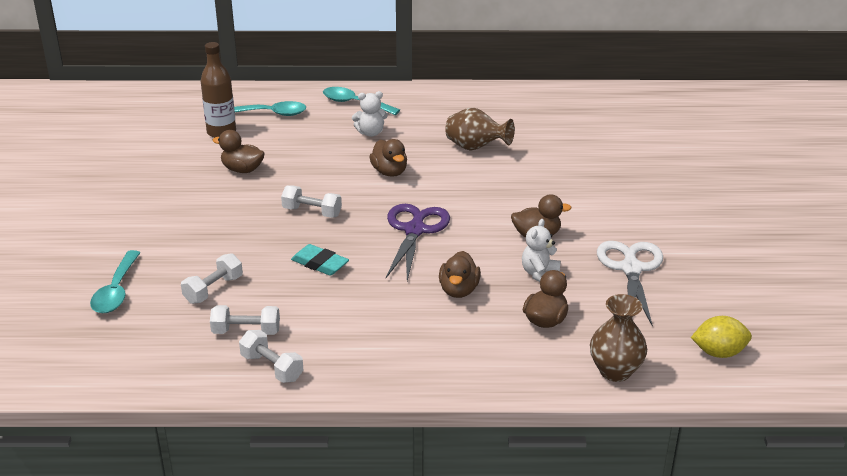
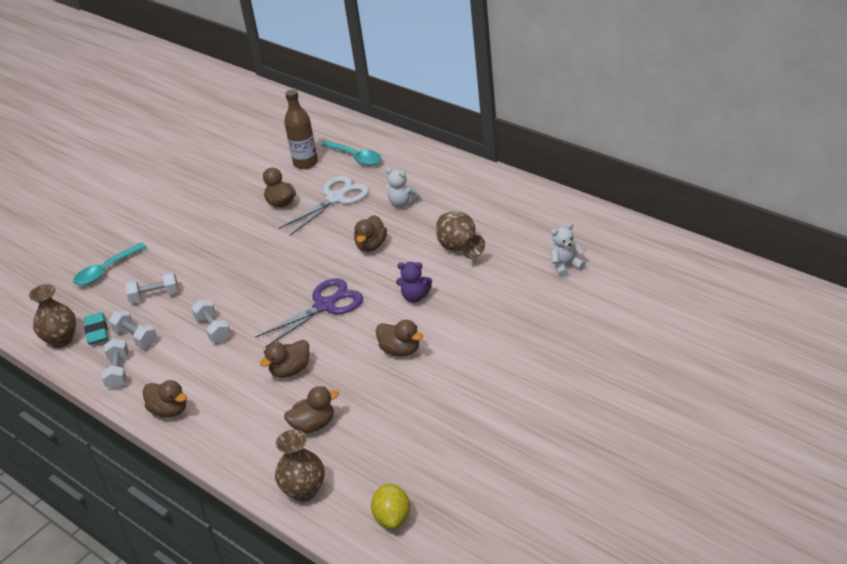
camera: 45 degrees right, 5 degrees up
white dumbbell [281,185,342,218] -> white dumbbell moved to [191,300,231,342]
turquoise eraser [291,244,349,276] -> turquoise eraser moved to [84,312,108,345]
turquoise spoon [323,87,400,115] -> none
white teddy bear [522,219,561,282] -> white teddy bear moved to [551,223,586,278]
white scissors [597,241,663,327] -> white scissors moved to [279,176,369,236]
yellow lemon [691,316,752,358] -> yellow lemon turned 45 degrees clockwise [371,484,410,529]
none -> brown vase [29,284,76,348]
none -> brown duck [143,380,187,418]
none -> purple teddy bear [396,262,432,303]

